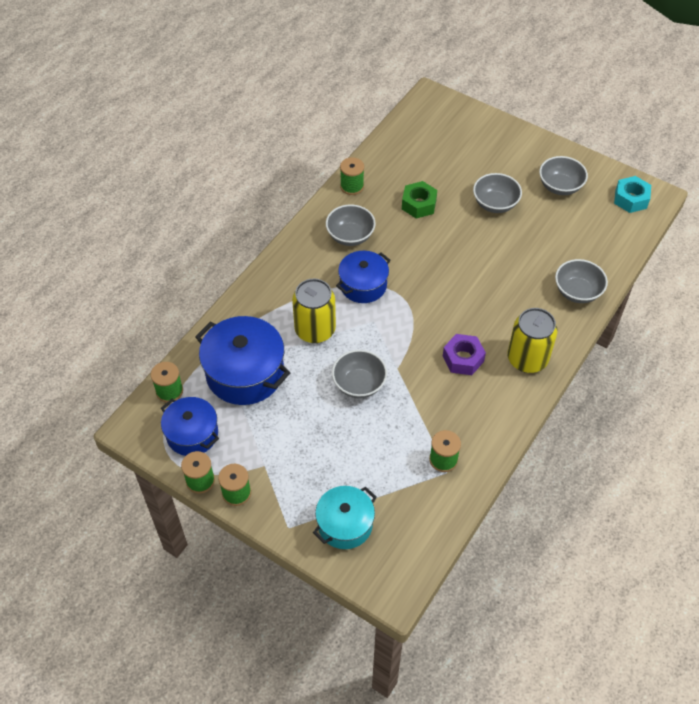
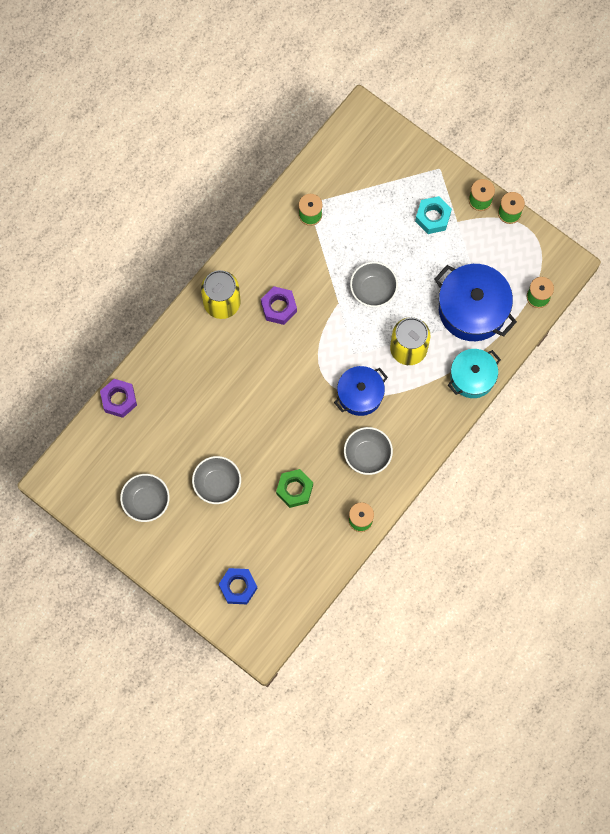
camera: 175 degrees left, 20 degrees up
blue pot [161,397,219,456] -> none
turquoise pot [313,486,377,549] -> turquoise pot moved to [448,349,501,398]
grey bowl [555,259,608,303] -> none
turquoise nut [614,176,651,213] -> turquoise nut moved to [415,196,452,234]
none -> purple nut [100,379,137,418]
none -> blue nut [219,568,258,604]

